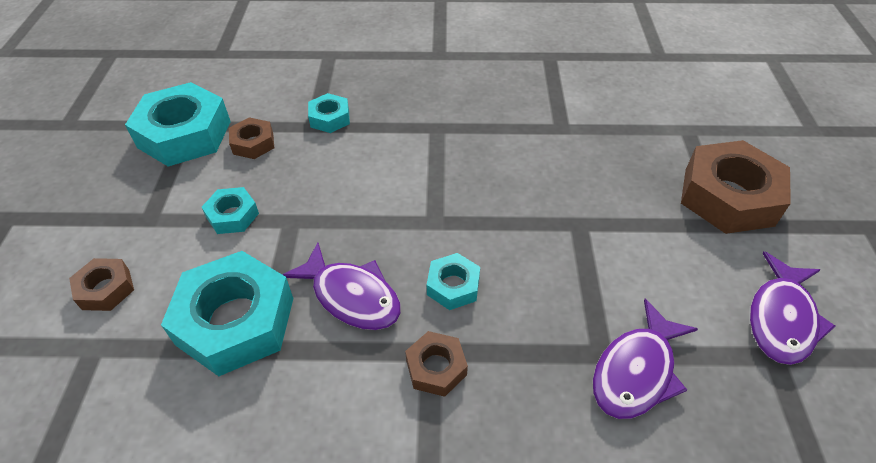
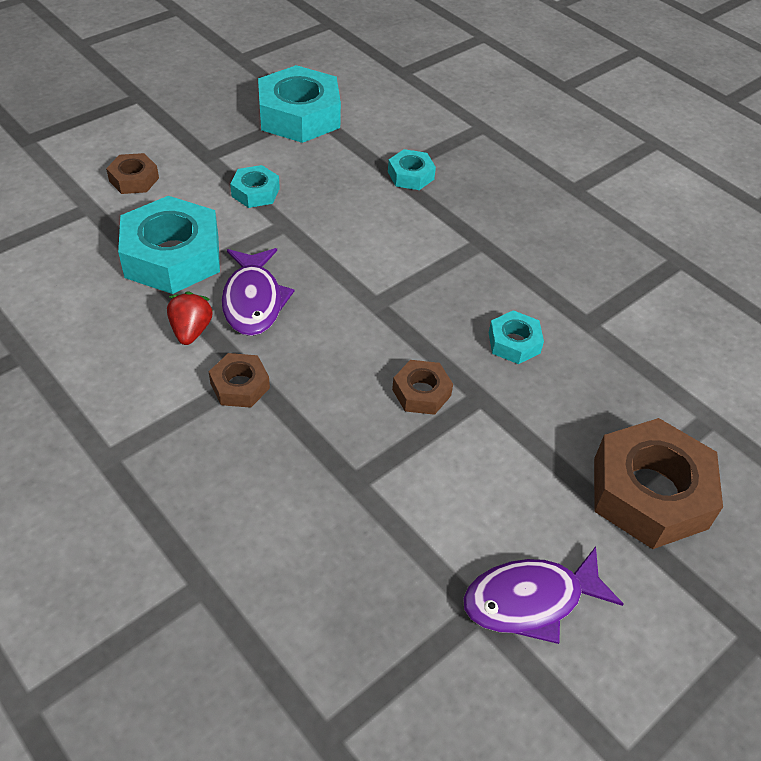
camera: 45 degrees right, 0 degrees up
brown nut [229,117,274,159] -> brown nut moved to [392,360,453,415]
turquoise nut [427,253,480,310] -> turquoise nut moved to [489,310,544,364]
purple fish [593,299,698,419] -> none
none -> red strawberry [167,291,213,345]

